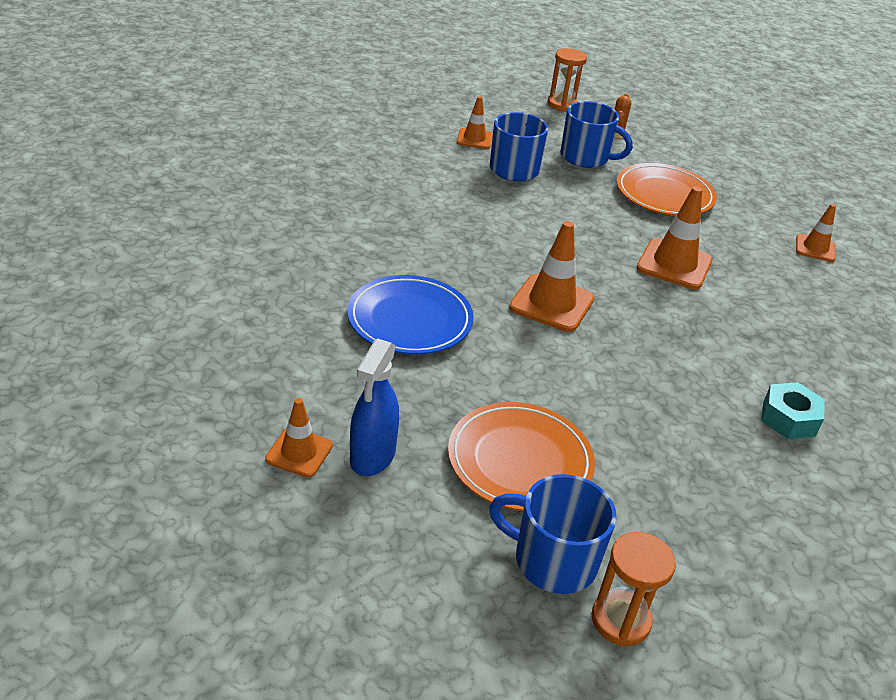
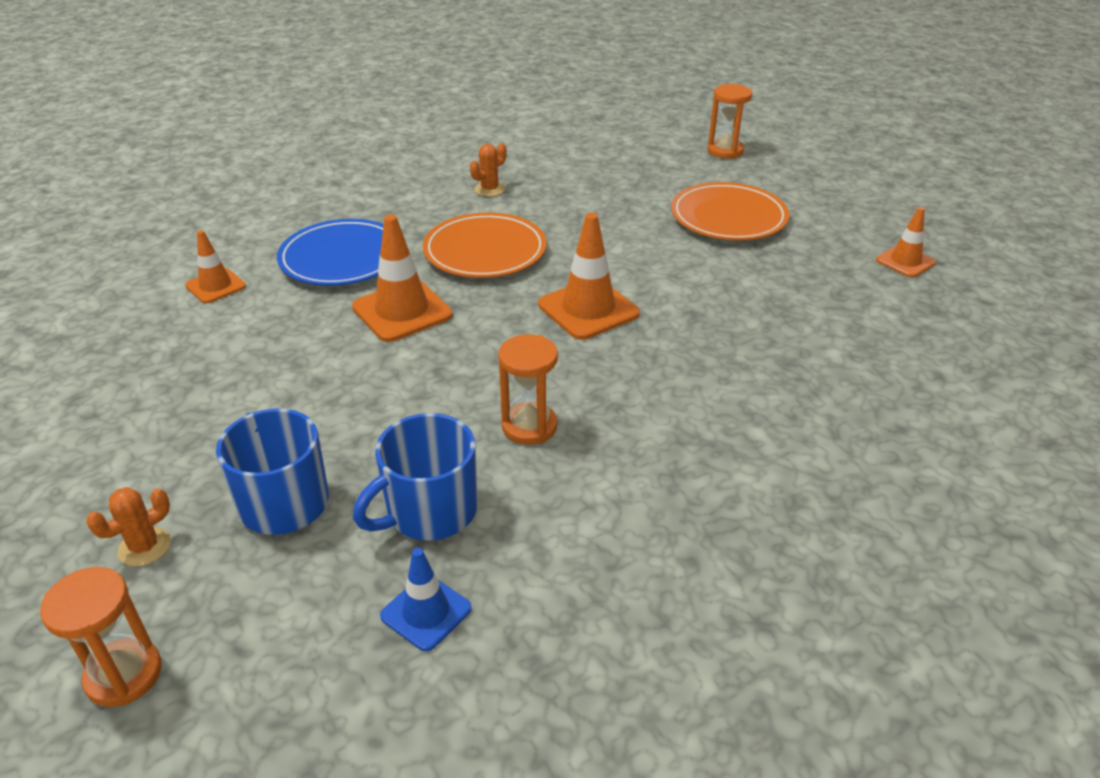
camera: 145 degrees left, 0 degrees up
blue plate [347,275,474,355] -> blue plate moved to [277,219,384,286]
blue spray bottle [350,338,399,476] -> none
orange traffic cone [457,96,493,149] -> blue traffic cone [380,548,472,651]
blue mug [489,474,617,594] -> none
orange plate [616,163,717,216] -> orange plate moved to [423,212,546,278]
turquoise nut [761,382,825,439] -> orange cactus [470,143,507,197]
none -> orange hourglass [498,334,558,445]

